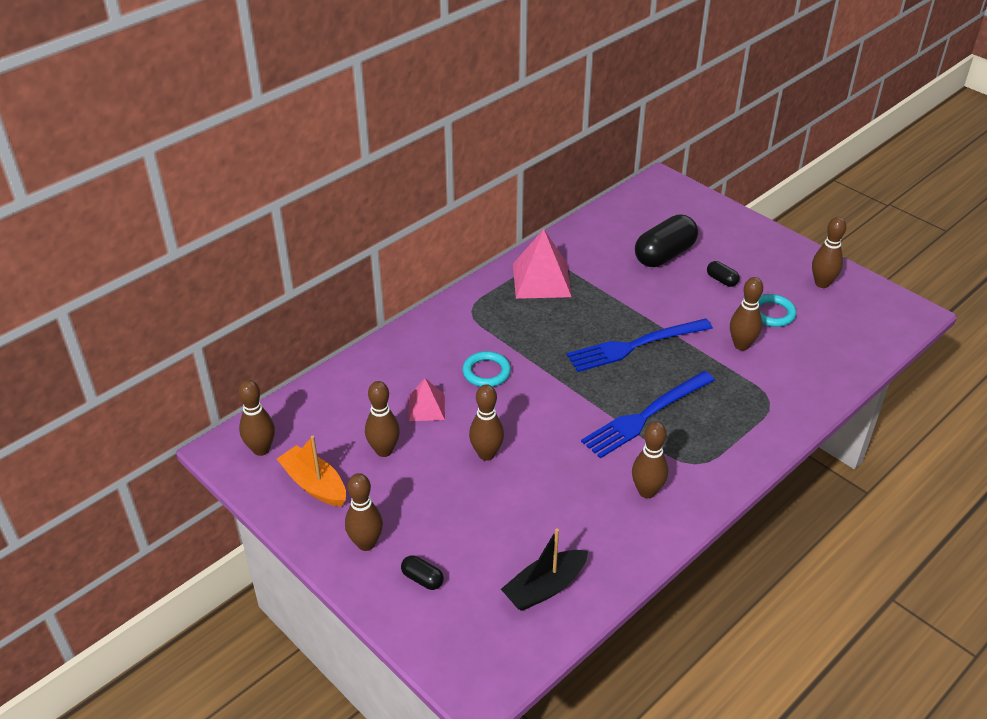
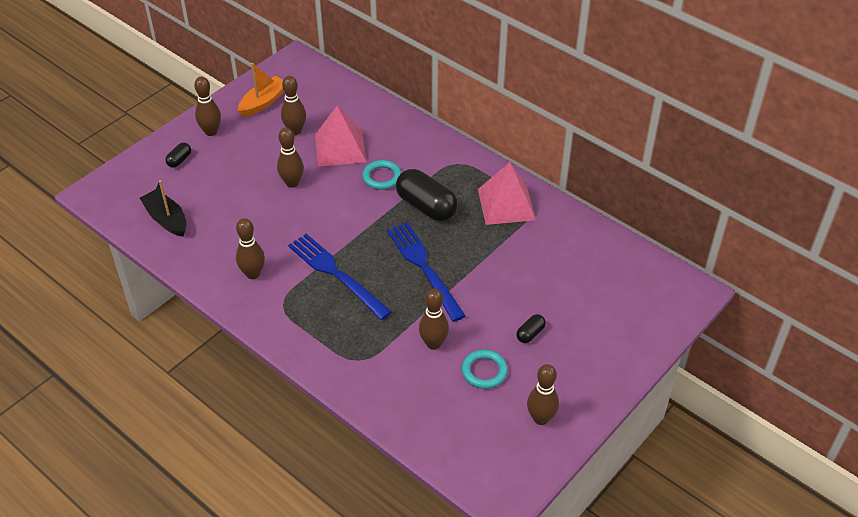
camera: 85 degrees right, 5 degrees up
brown bowling pin [238,380,275,456] -> none
pink pyramid [409,378,445,421] -> pink pyramid [315,106,366,167], size x1.73
black capsule [635,215,698,267] -> black capsule moved to [396,169,458,221]

